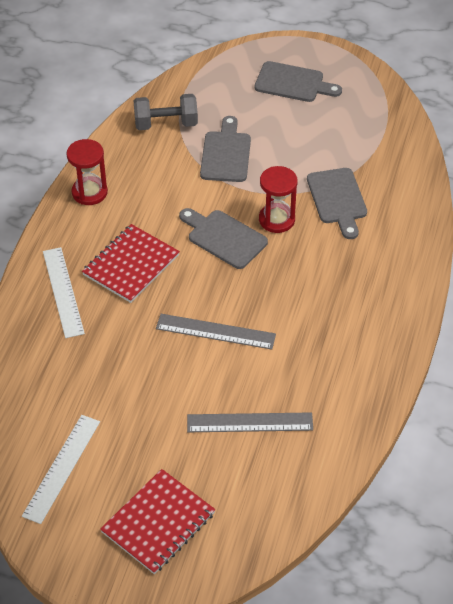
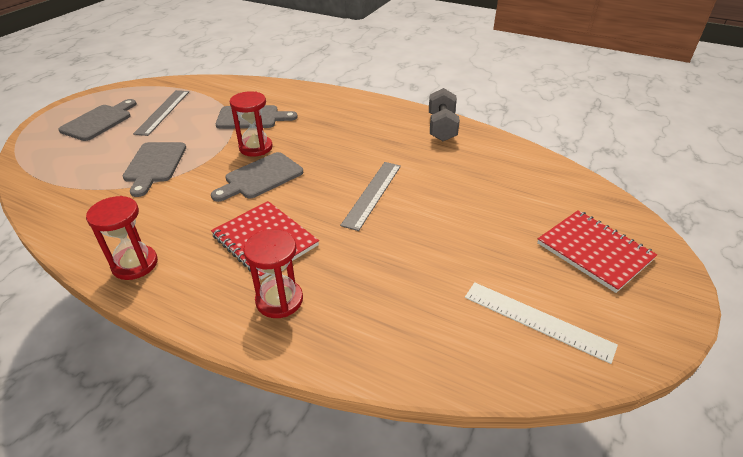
camera: 80 degrees left, 10 degrees down
white ruler [43,247,85,338] -> red hourglass [243,229,303,318]
grey dumbbell [134,94,198,130] -> grey dumbbell moved to [429,88,460,141]
grey ruler [187,412,313,432] -> grey ruler moved to [133,90,189,136]
grey cutting board [200,116,251,182] -> grey cutting board turned 105 degrees counterclockwise [123,142,186,197]

